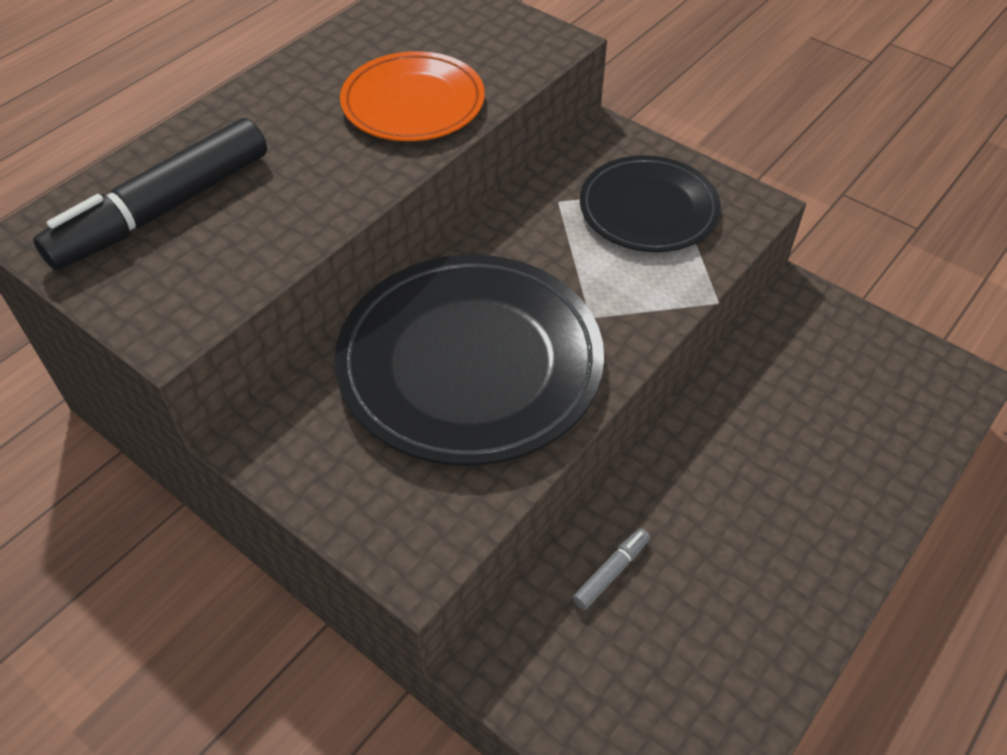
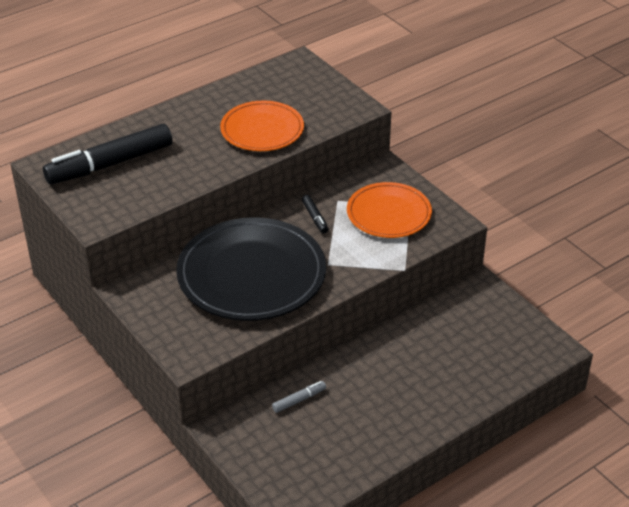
camera: 15 degrees right, 10 degrees down
black plate [580,155,721,252] -> orange plate [347,182,432,238]
none -> black marker [302,195,328,233]

